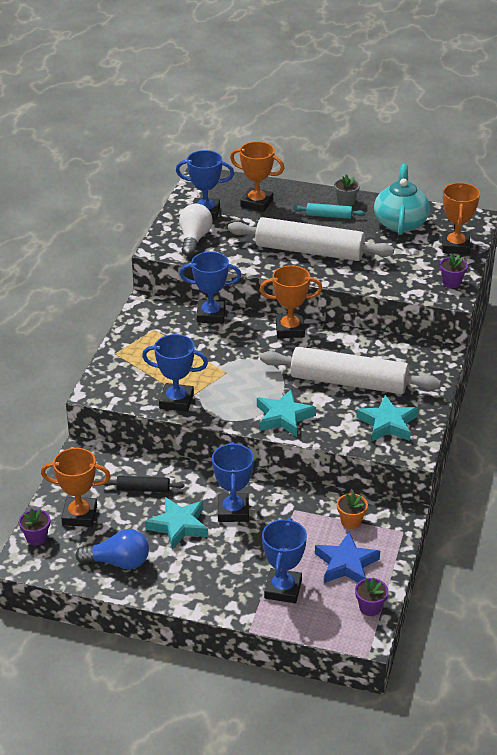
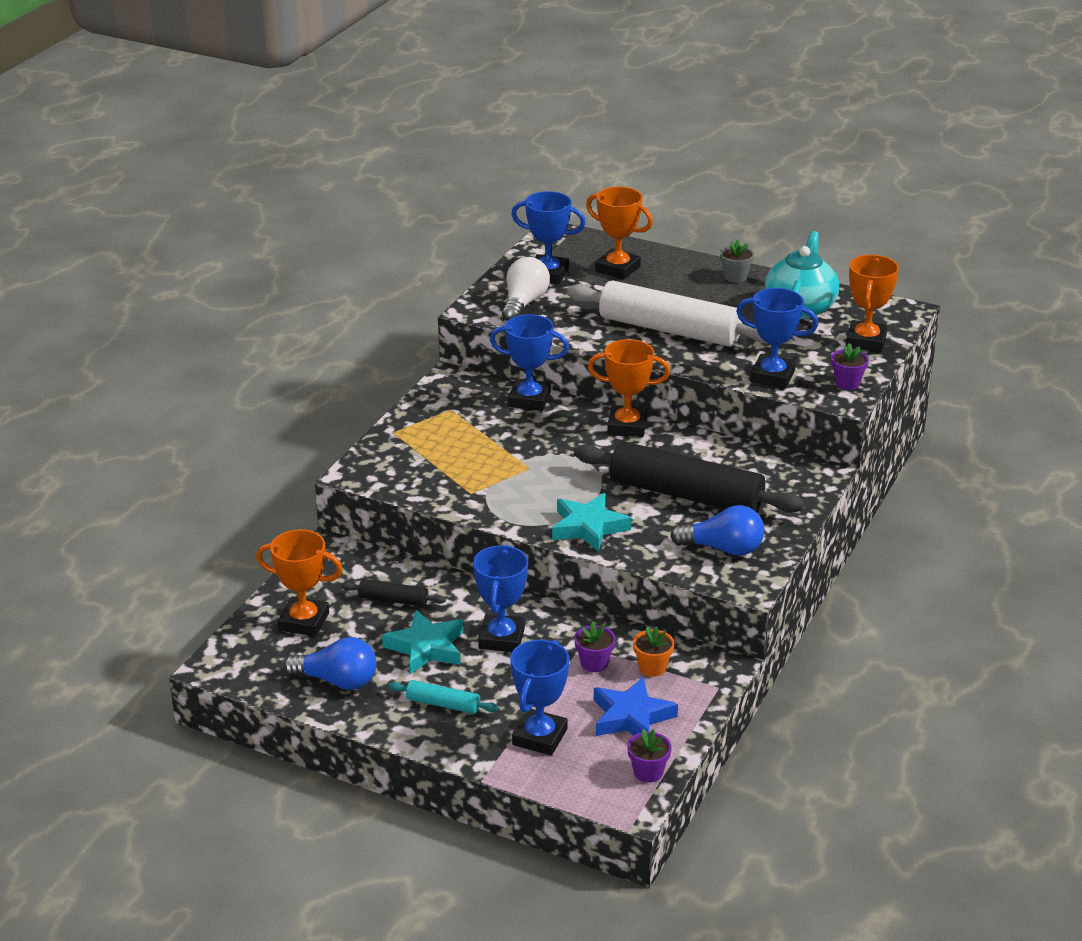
camera: 10 degrees right, 5 degrees down
purple flower pot [19,509,50,545] -> purple flower pot moved to [574,622,616,672]
blue trophy [142,334,208,412] -> blue trophy moved to [736,288,818,388]
white rolling pin [260,347,441,394] -> black rolling pin [574,441,804,513]
turquoise rolling pin [294,203,365,219] -> turquoise rolling pin moved to [388,680,499,714]
turquoise star [357,395,418,441] -> blue light bulb [670,505,764,556]

